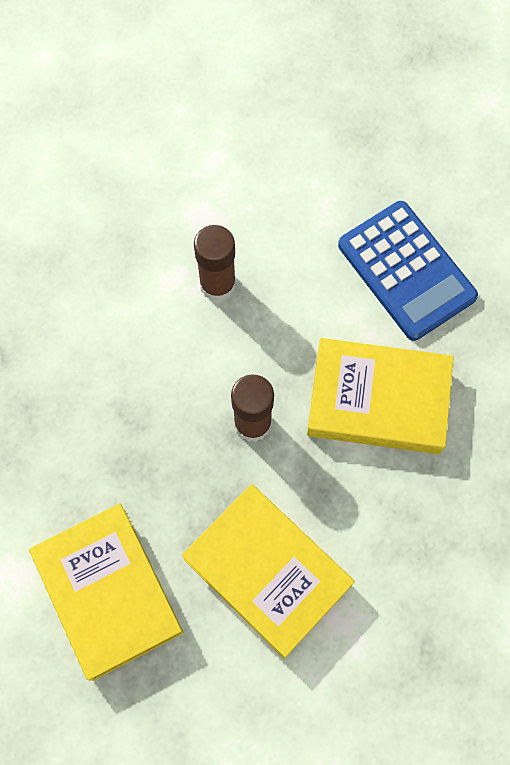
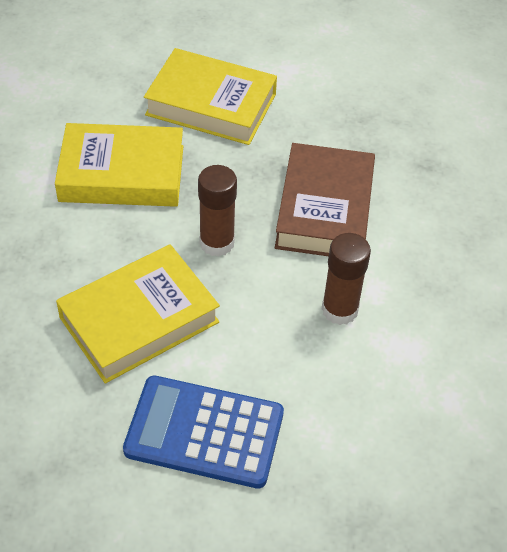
camera: 135 degrees right, 20 degrees down
none -> brown book [275,143,375,256]

